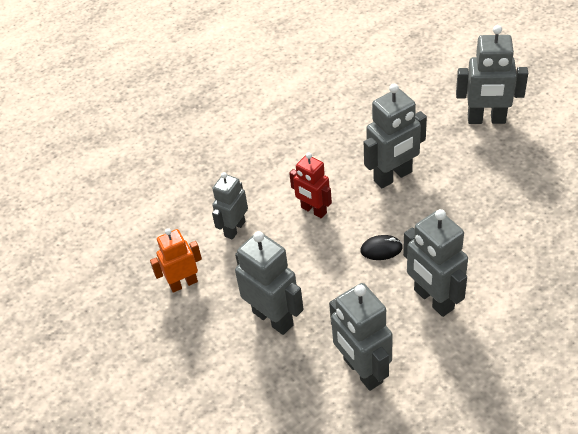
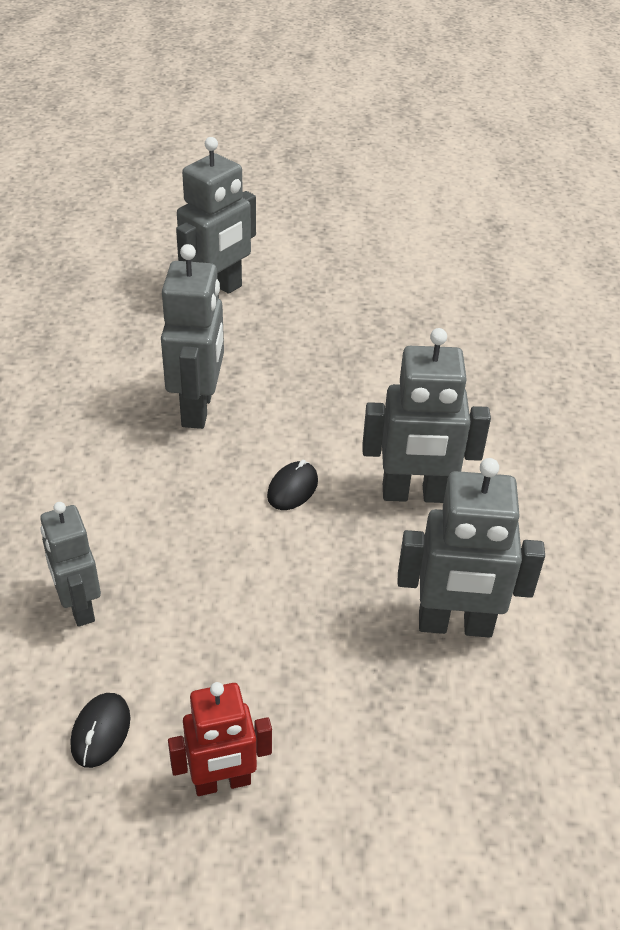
camera: 60 degrees left, 5 degrees down
orange robot [150,228,202,293] -> black mouse [70,693,130,768]
grey robot [235,231,304,335] -> none
red robot [289,153,332,218] -> red robot moved to [168,682,272,796]

